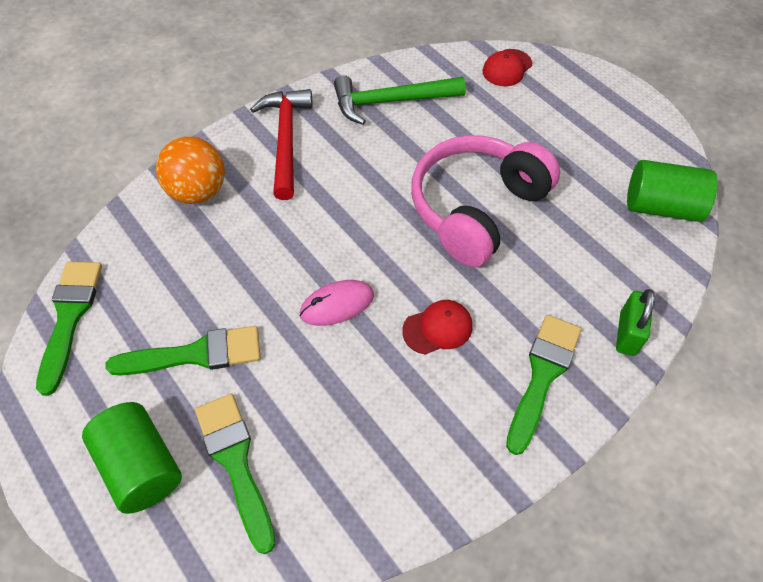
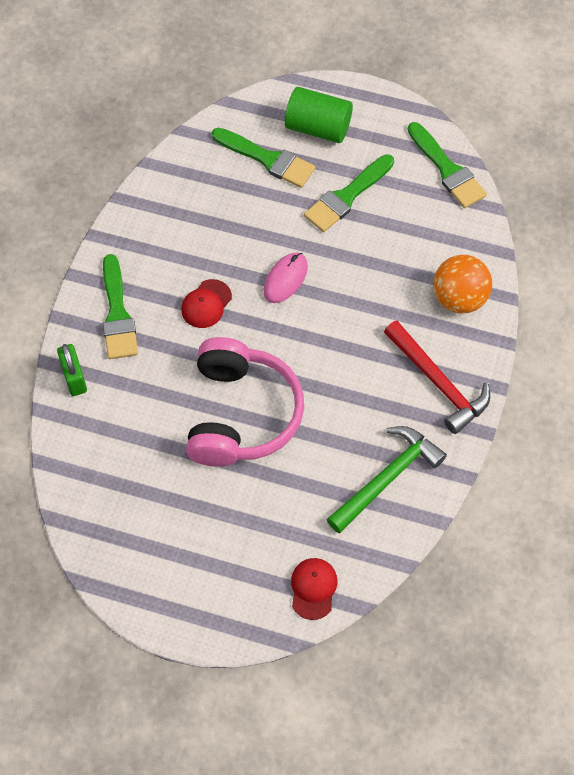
camera: 145 degrees right, 5 degrees up
green cylinder [627,160,718,222] -> none

